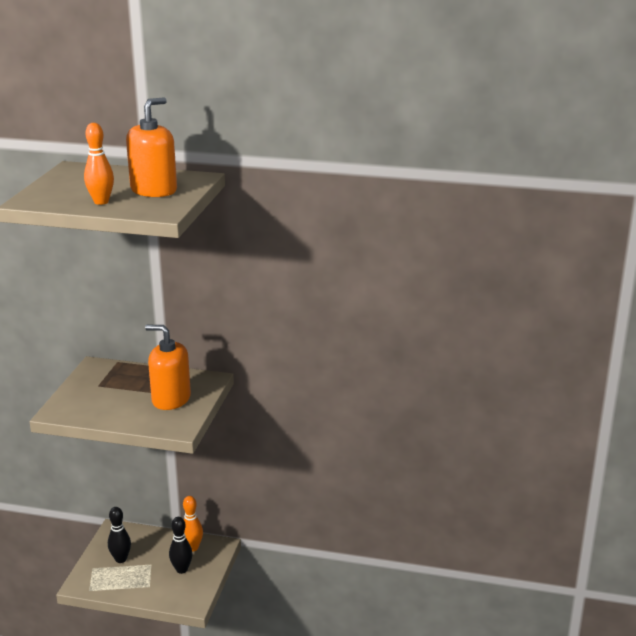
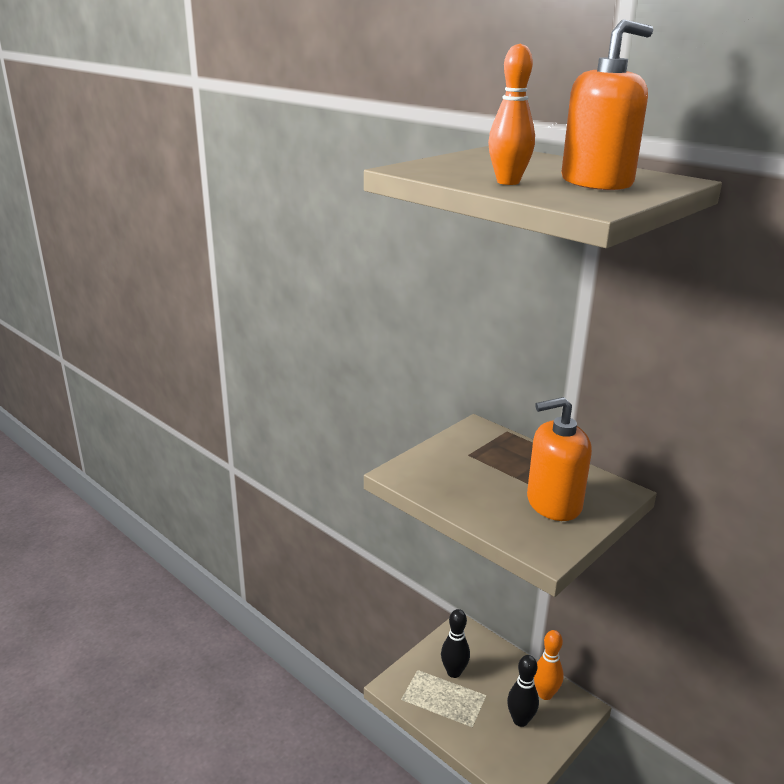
camera: 30 degrees right, 0 degrees up
orange soap dispenser [145,325,191,410] -> orange soap dispenser turned 60 degrees counterclockwise [527,397,592,521]

